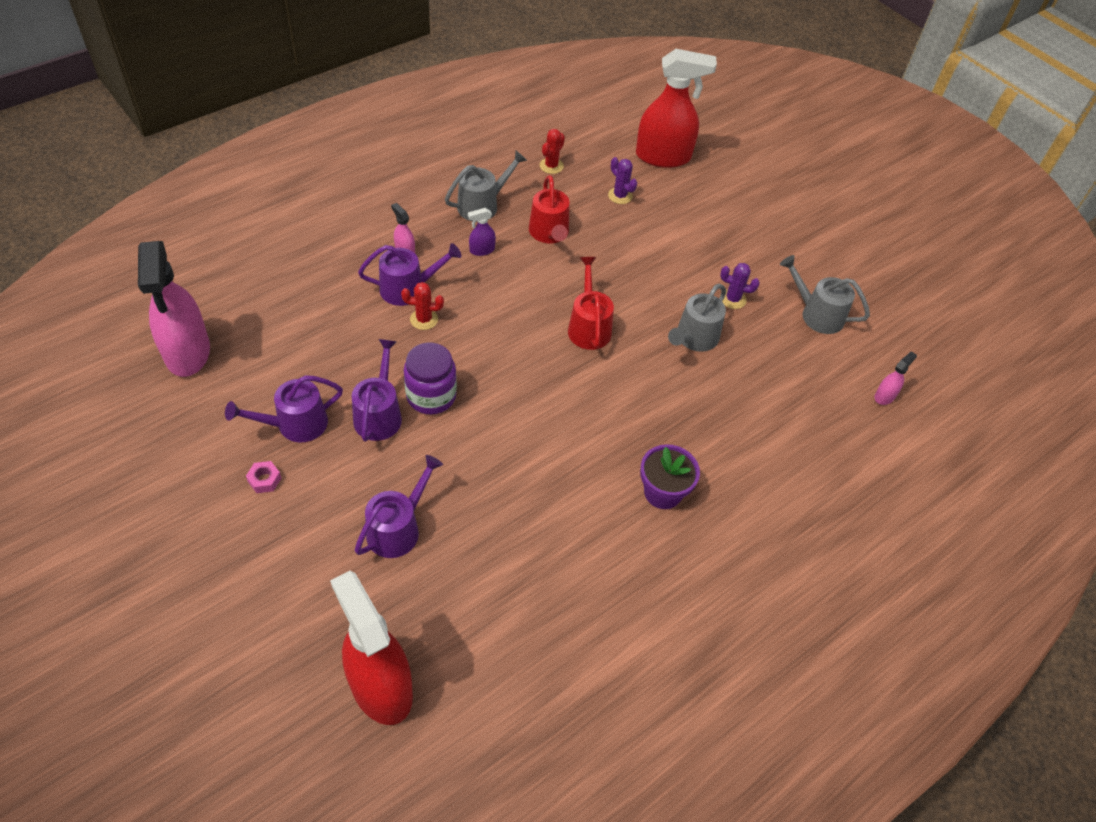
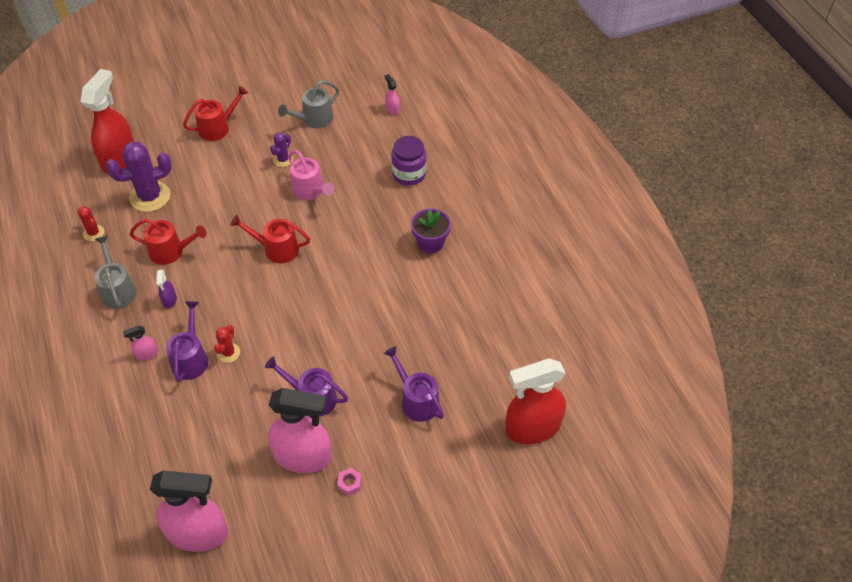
camera: 70 degrees left, 0 degrees up
purple watering can [225,375,343,443] -> pink spray bottle [268,388,332,473]
purple jar [404,343,457,414] -> purple jar moved to [391,136,427,186]
purple cactus [608,157,637,204] -> purple cactus [106,142,172,212], size x1.97
grey watering can [668,284,726,352] -> pink watering can [288,150,334,201]
none -> red watering can [183,86,248,141]

